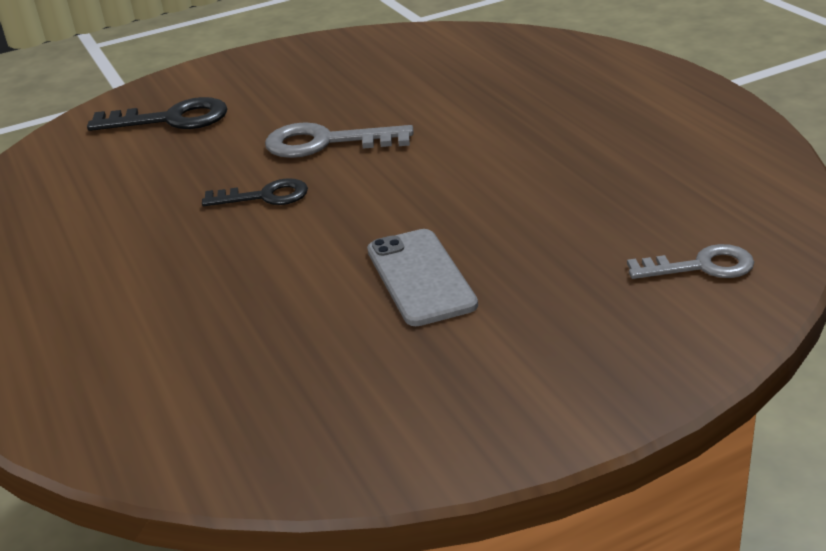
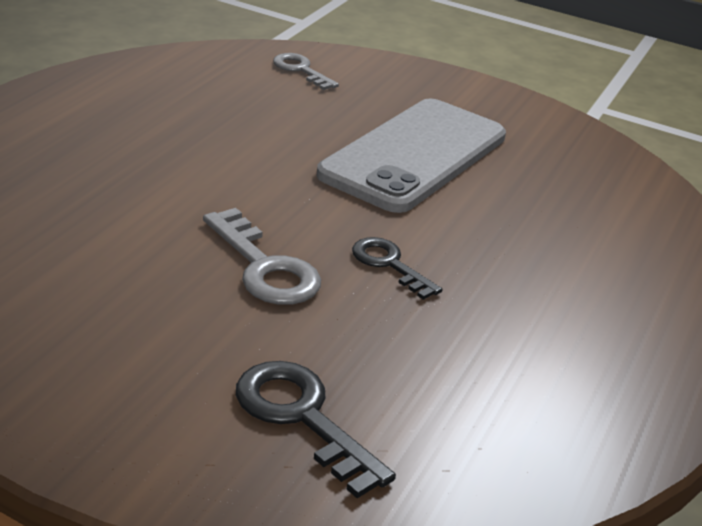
camera: 135 degrees left, 0 degrees up
grey phone [367,229,478,326] -> grey phone [317,99,506,213], size x1.84

